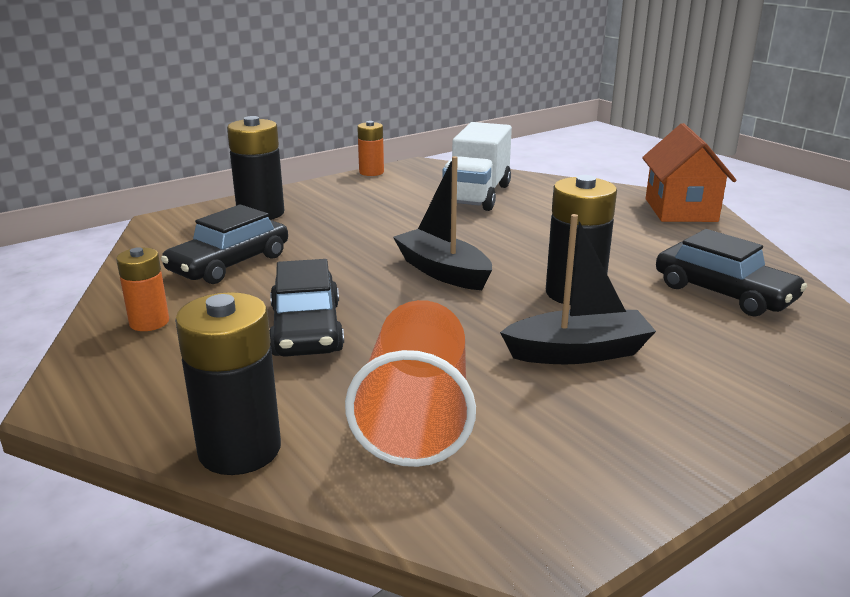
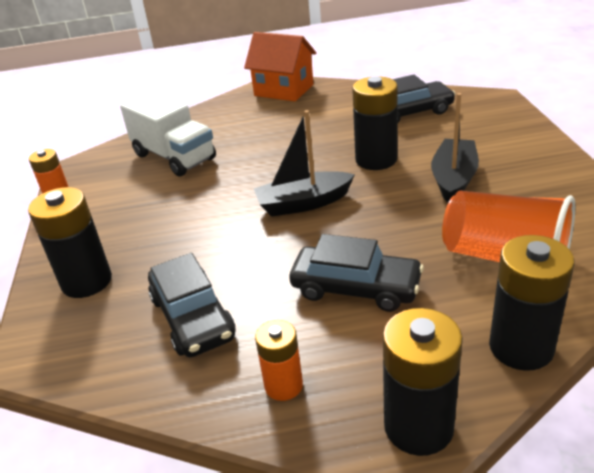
camera: 60 degrees left, 10 degrees up
none -> black battery [383,308,463,456]

